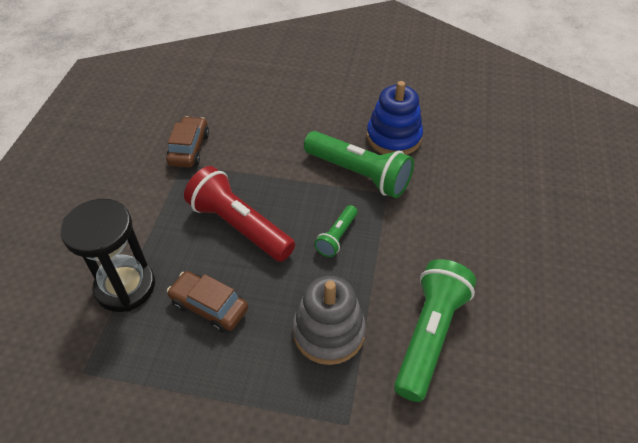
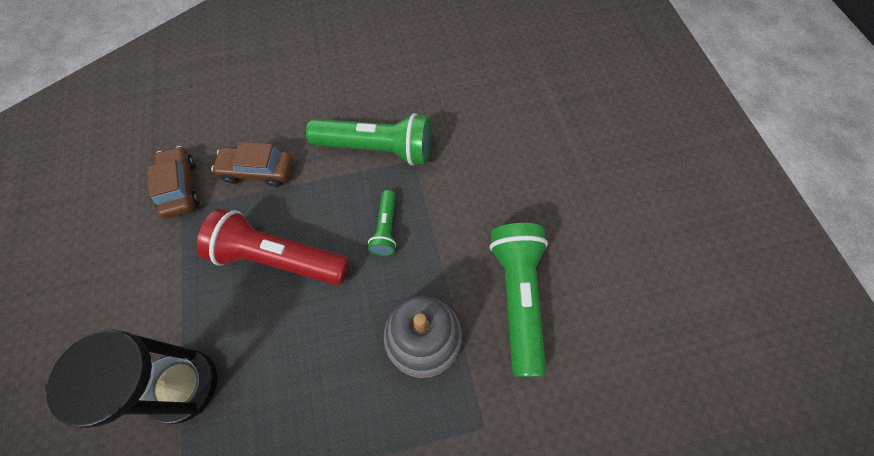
camera: 25 degrees left, 15 degrees up
brown car [167,271,248,333] -> brown car moved to [211,142,293,187]
blue stacking toy [367,81,423,155] -> none

